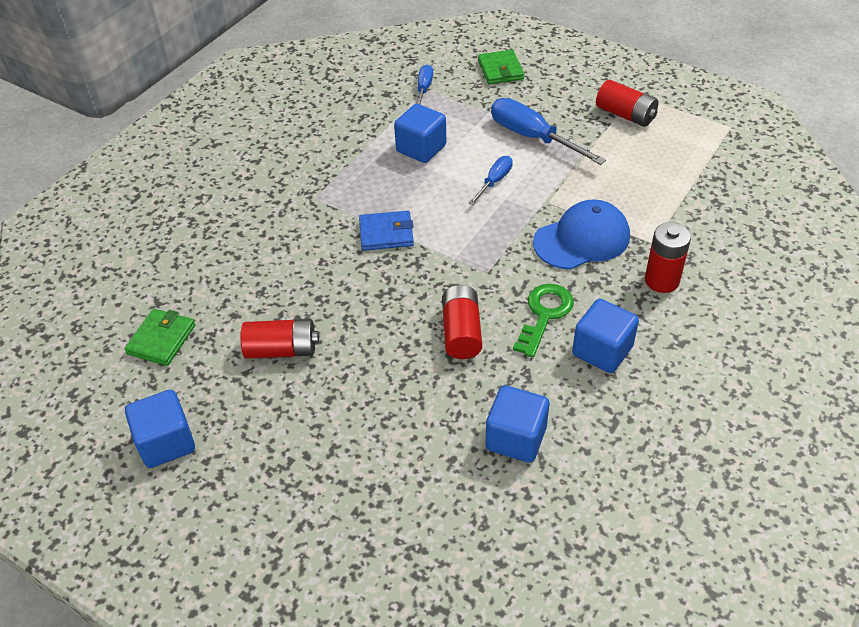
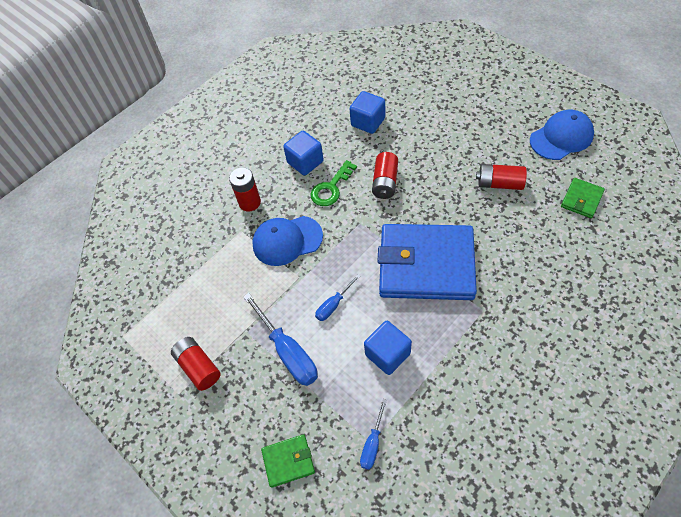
camera: 165 degrees left, 10 degrees up
blue cube [125,390,195,468] -> blue cap [530,110,594,160]
blue wallet [359,211,414,251] -> blue wallet [377,224,477,300], size x2.36
green wallet [478,50,524,84] -> green wallet turned 75 degrees clockwise [261,434,315,488]

